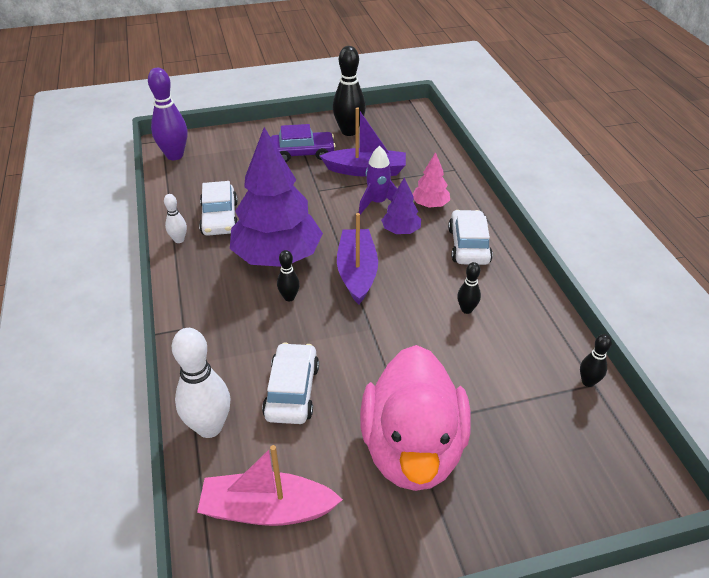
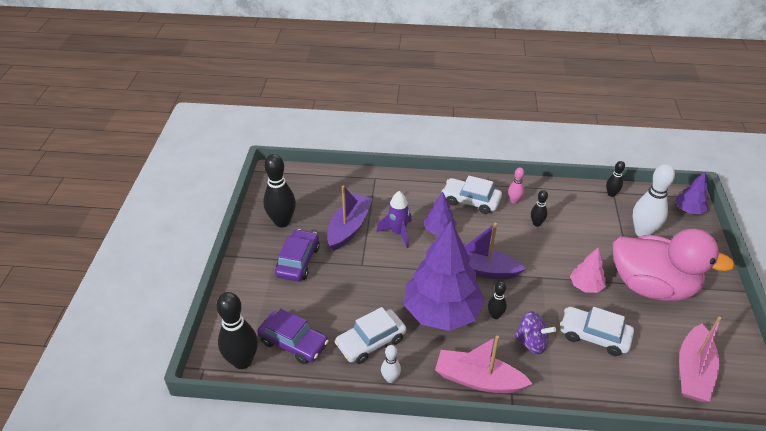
camera: 70 degrees left, 0 degrees up
purple bowling pin [148,68,187,160] -> black bowling pin [216,292,258,369]
white bowling pin [172,328,231,438] -> white bowling pin moved to [633,164,675,236]
white car [199,181,238,236] -> white car turned 135 degrees clockwise [335,307,406,364]
pink tree [413,152,450,208] -> pink tree moved to [570,247,606,293]
none -> purple car [257,309,329,364]
none -> pink boat [435,336,533,393]
none -> pink bowling pin [508,167,524,204]
none -> purple spinning top [514,311,556,354]
none -> purple tree [675,172,708,214]

